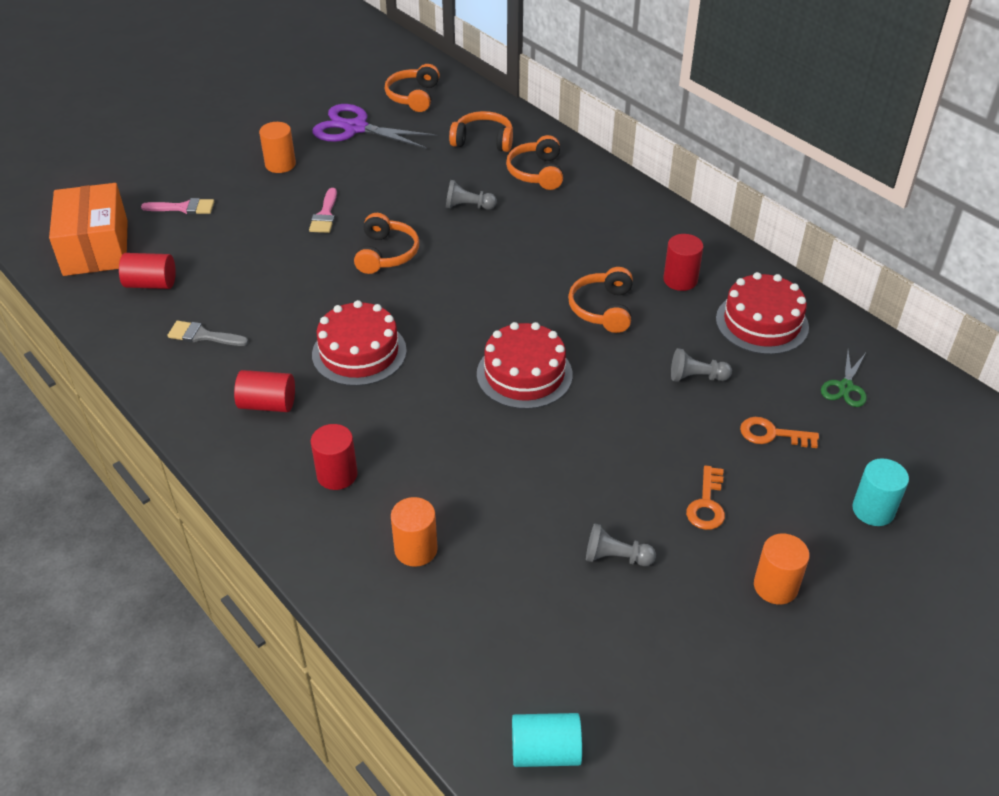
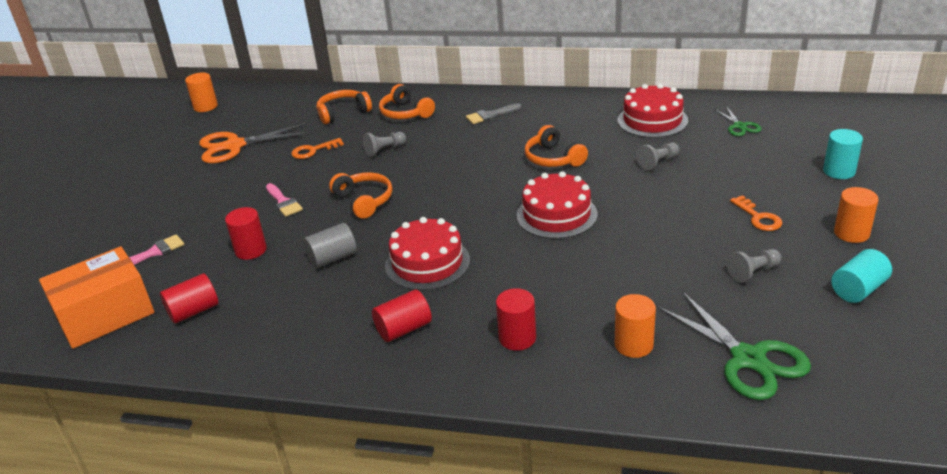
camera: 35 degrees left, 10 degrees down
orange box [49,183,128,276] -> orange box turned 75 degrees counterclockwise [39,246,155,349]
grey brush [167,321,248,346] -> grey brush moved to [466,103,522,124]
orange cylinder [259,122,296,173] -> orange cylinder moved to [185,73,218,112]
purple scissors [312,104,438,149] -> orange scissors [199,123,310,164]
orange headphones [384,64,440,112] -> none
turquoise cylinder [512,713,582,767] -> turquoise cylinder moved to [831,249,892,303]
red cylinder [663,234,703,291] -> red cylinder moved to [225,207,267,260]
orange key [740,417,819,448] -> orange key moved to [291,138,344,159]
none -> grey cylinder [303,223,357,268]
none -> green scissors [657,291,811,400]

